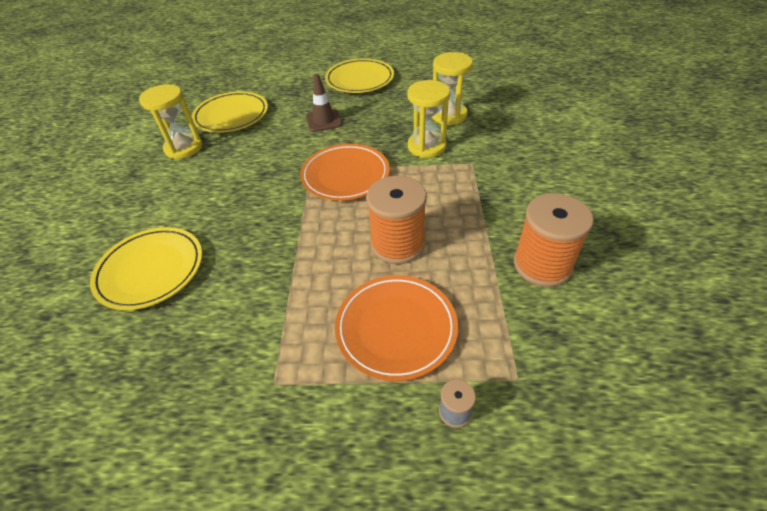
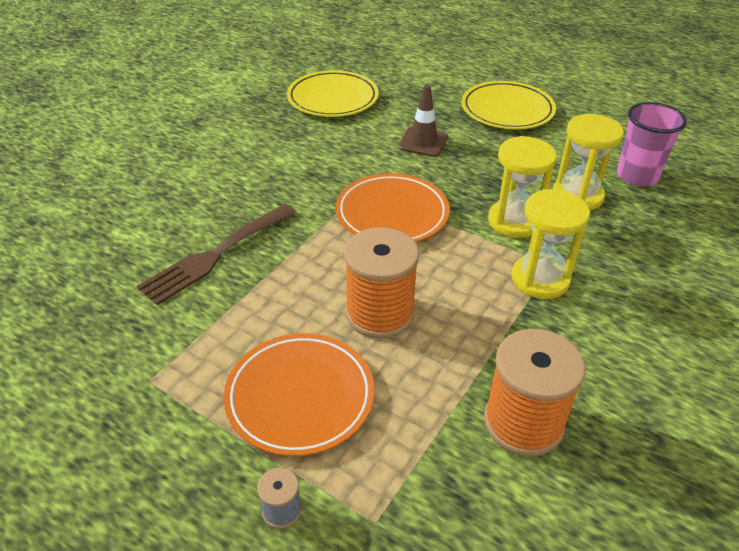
camera: 30 degrees right, 5 degrees down
yellow plate [90,227,202,310] -> none
yellow hourglass [139,84,203,159] -> yellow hourglass moved to [512,189,590,299]
none -> brown fork [137,204,296,305]
none -> pink cup [617,102,687,187]

